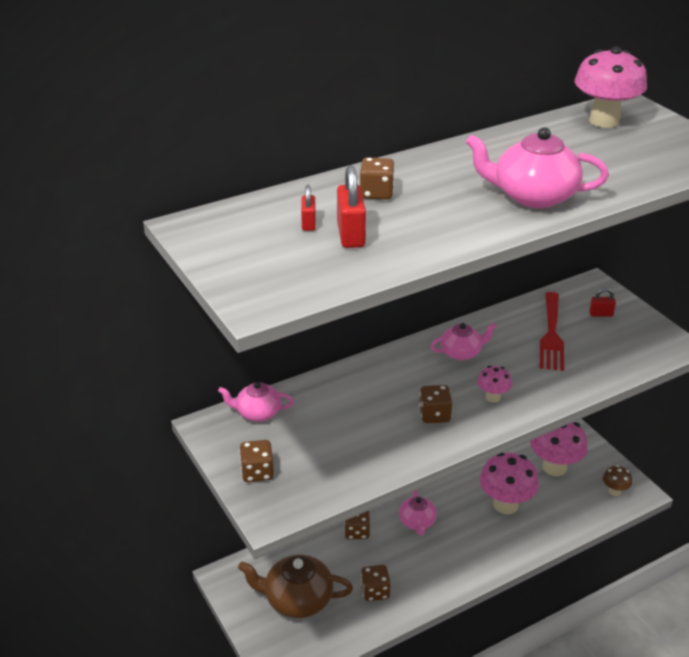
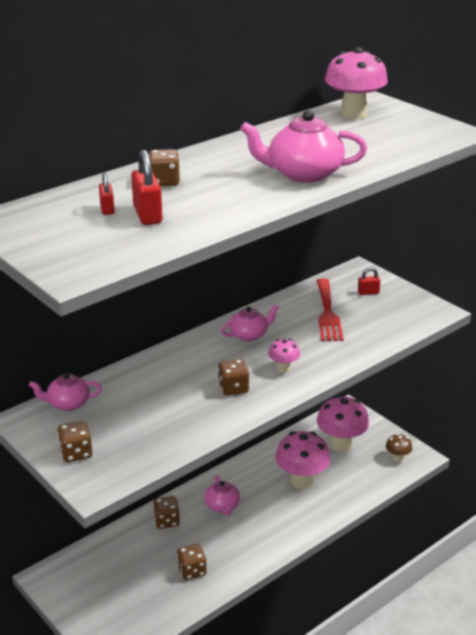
camera: 10 degrees left, 5 degrees down
brown teapot [238,555,353,618] -> none

